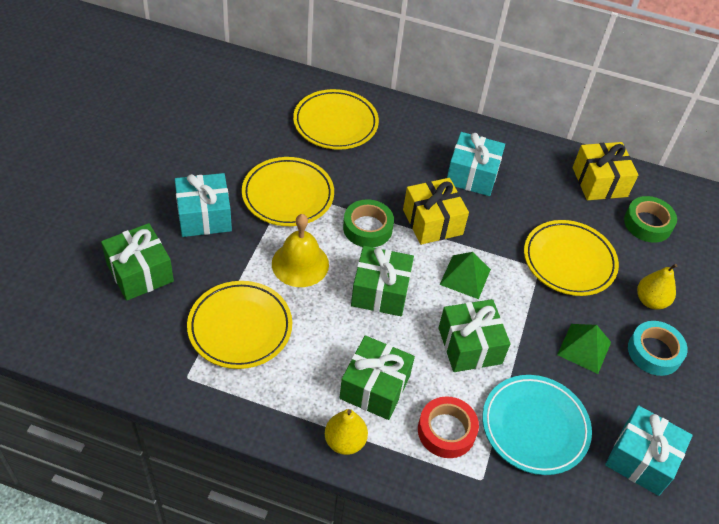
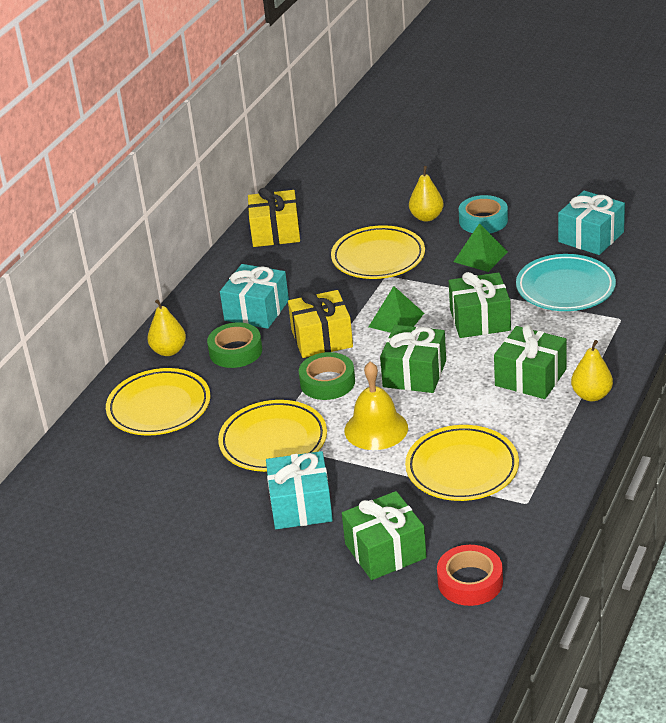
camera: 75 degrees left, 15 degrees down
red tape [418,396,479,458] -> red tape moved to [437,545,503,606]
green tape [624,196,677,243] -> green tape moved to [207,322,262,368]
none -> yellow pear [148,299,186,356]

